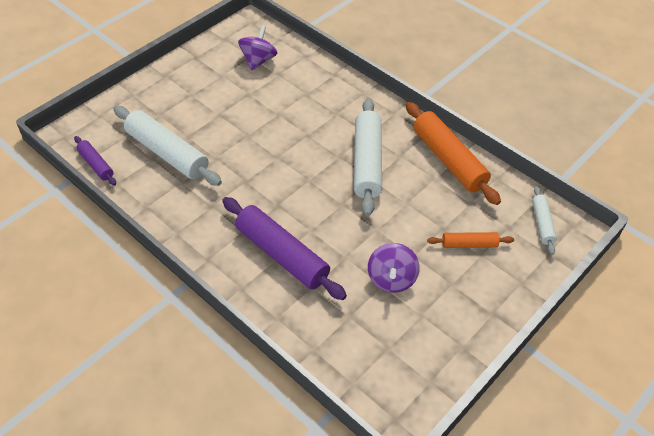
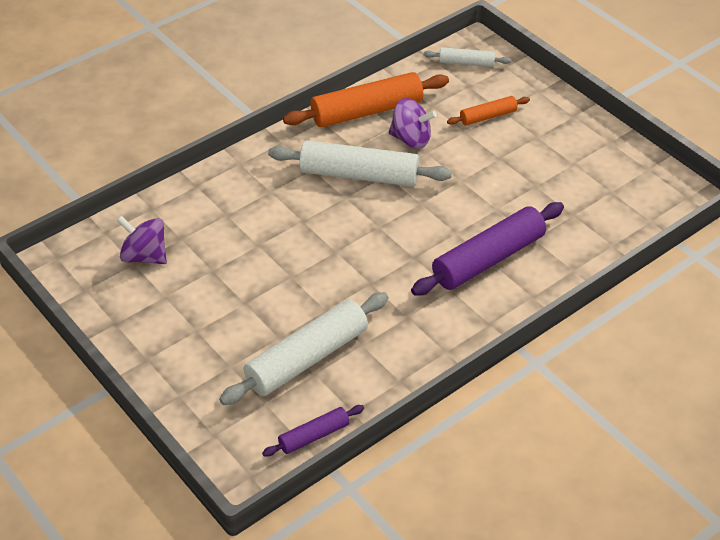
camera: 80 degrees left, 5 degrees down
purple spinning top [368,243,420,293] -> purple spinning top moved to [389,98,437,149]
orange rolling pin [427,232,514,248] -> orange rolling pin turned 60 degrees clockwise [447,96,530,125]

